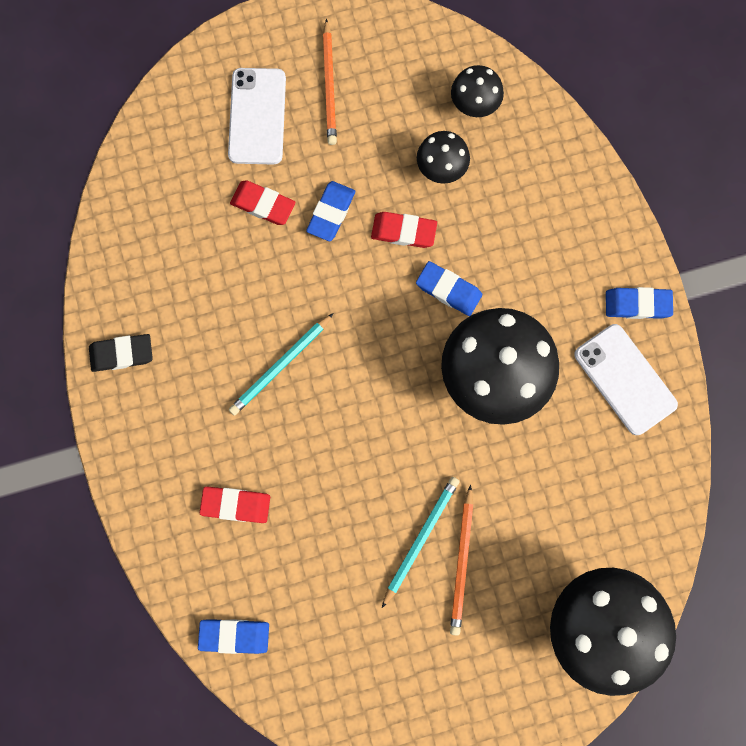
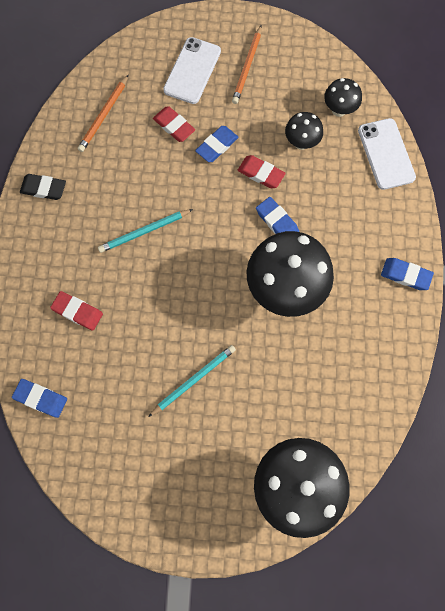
camera: 20 degrees right, 5 degrees down
orange pencil [450,484,473,636] -> orange pencil moved to [78,74,129,152]
white phone [574,324,678,435] -> white phone moved to [358,118,416,190]

